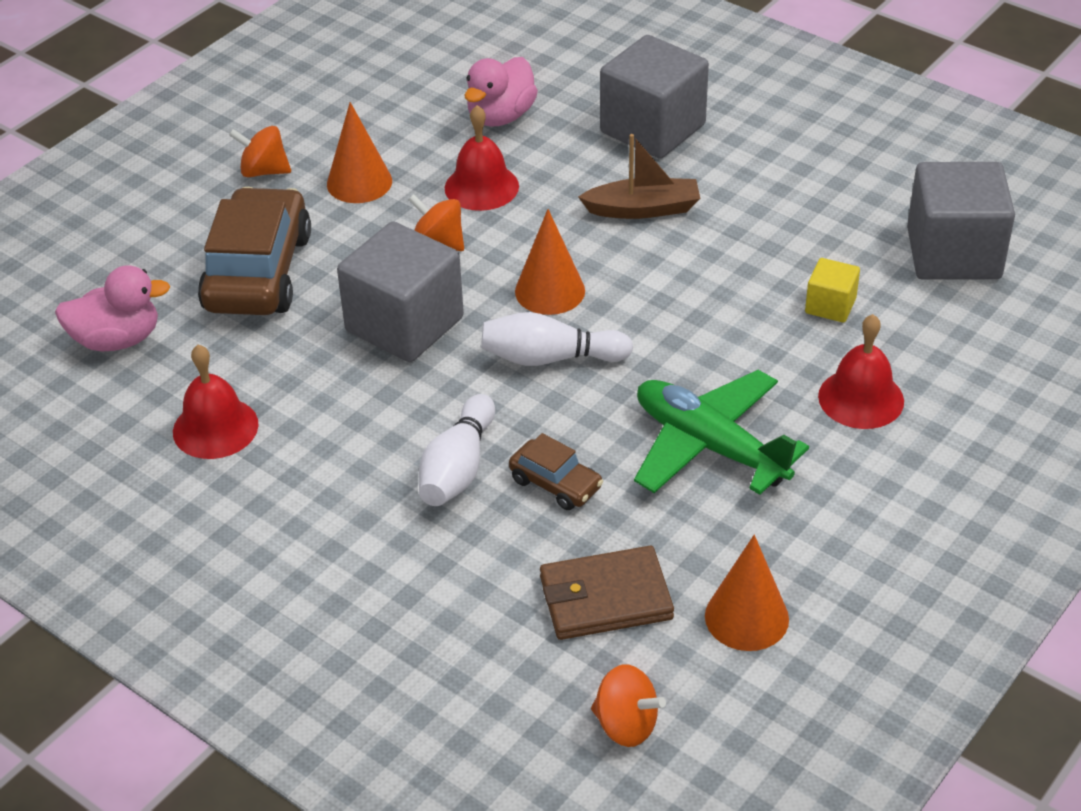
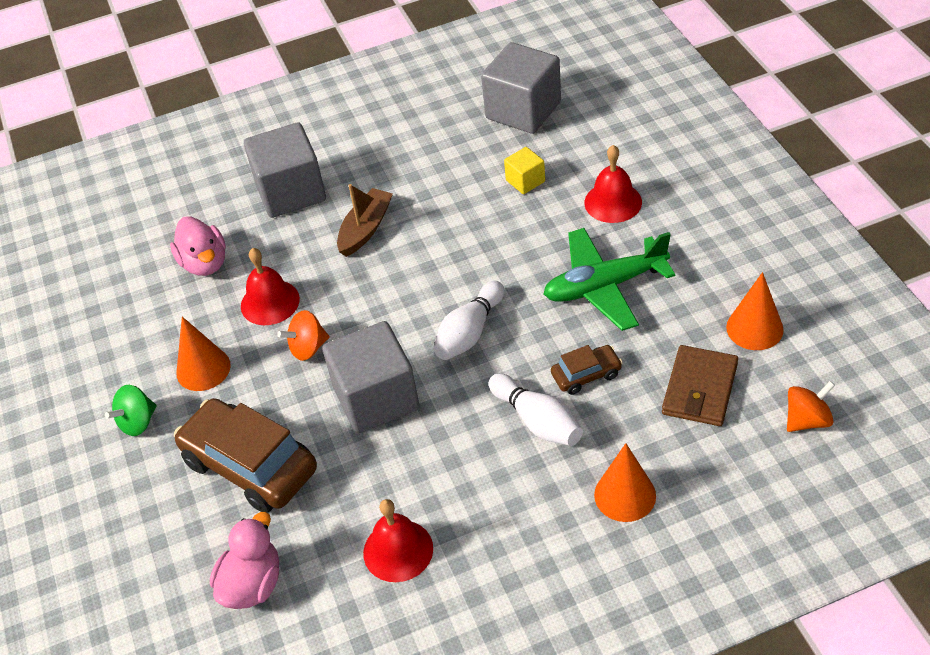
camera: 55 degrees left, 5 degrees up
orange spinning top [229,126,291,177] -> green spinning top [105,385,157,436]
orange cone [515,209,585,315] -> orange cone moved to [594,443,656,522]

